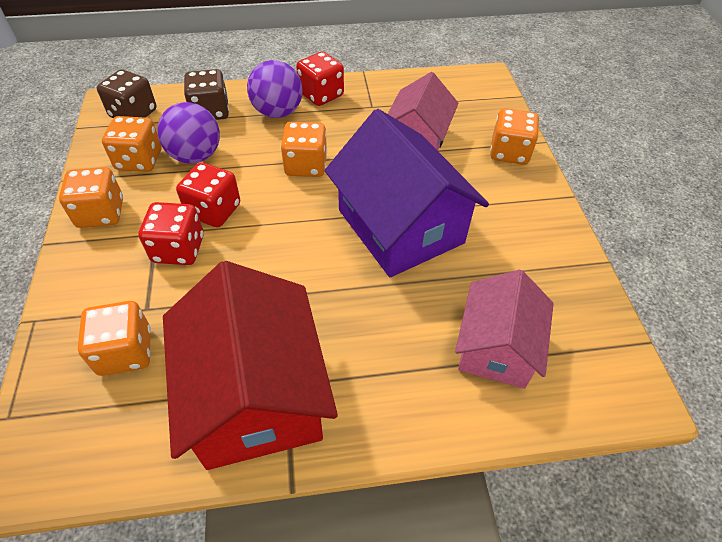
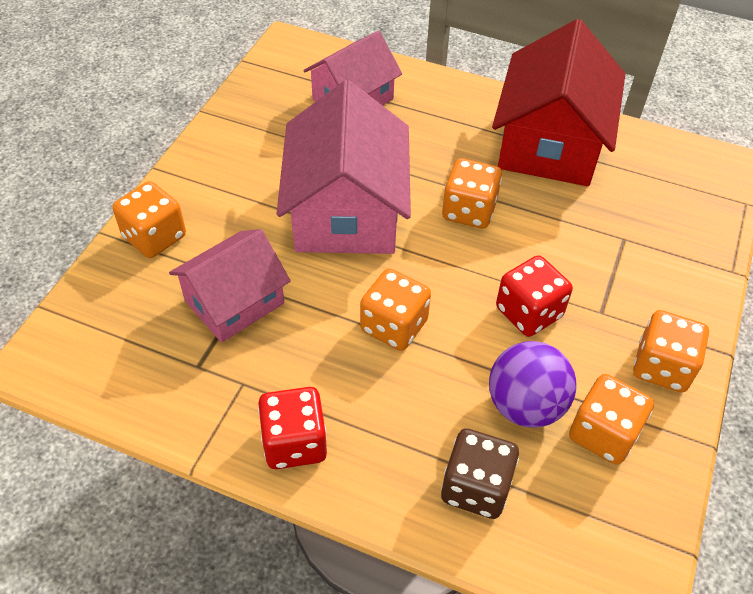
camera: 150 degrees left, 0 degrees up
orange dice [78,301,151,376] -> orange dice moved to [442,158,502,229]
brown dice [97,69,157,118] -> none
red dice [138,202,204,265] -> none
purple ball [247,60,303,118] -> none
purple house [325,109,489,277] -> pink house [277,80,411,254]

